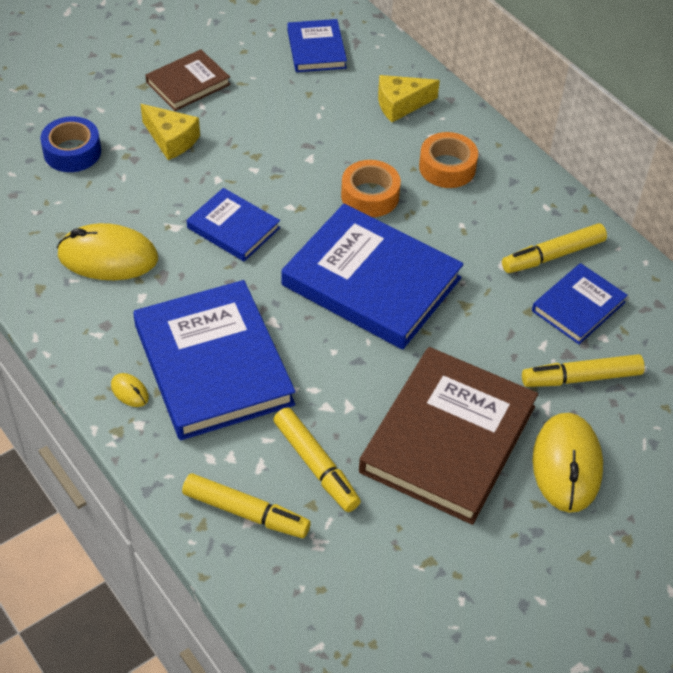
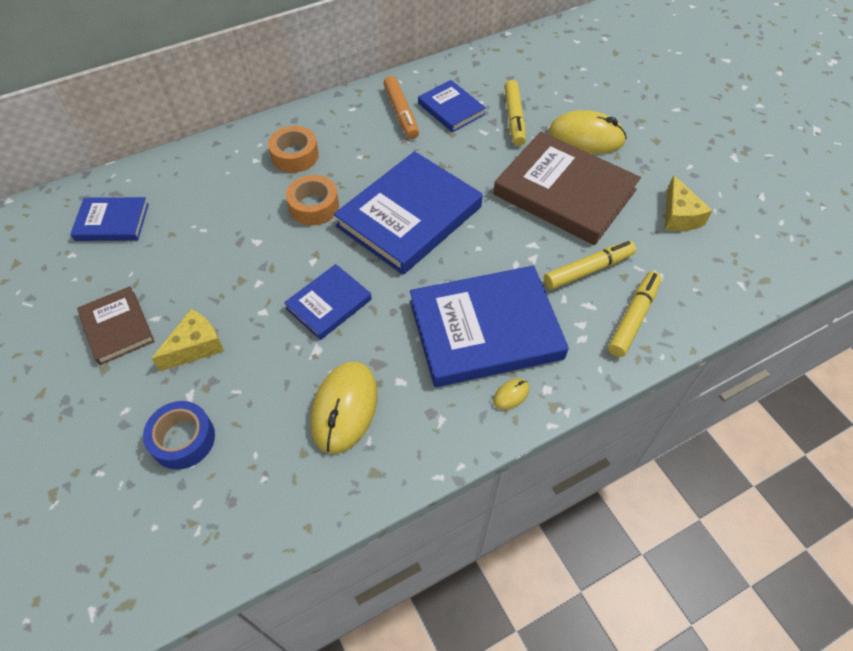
camera: 80 degrees left, 5 degrees up
yellow cheese [378,75,440,122] -> yellow cheese moved to [665,175,713,231]
yellow marker [502,223,607,273] -> orange marker [383,76,419,139]

